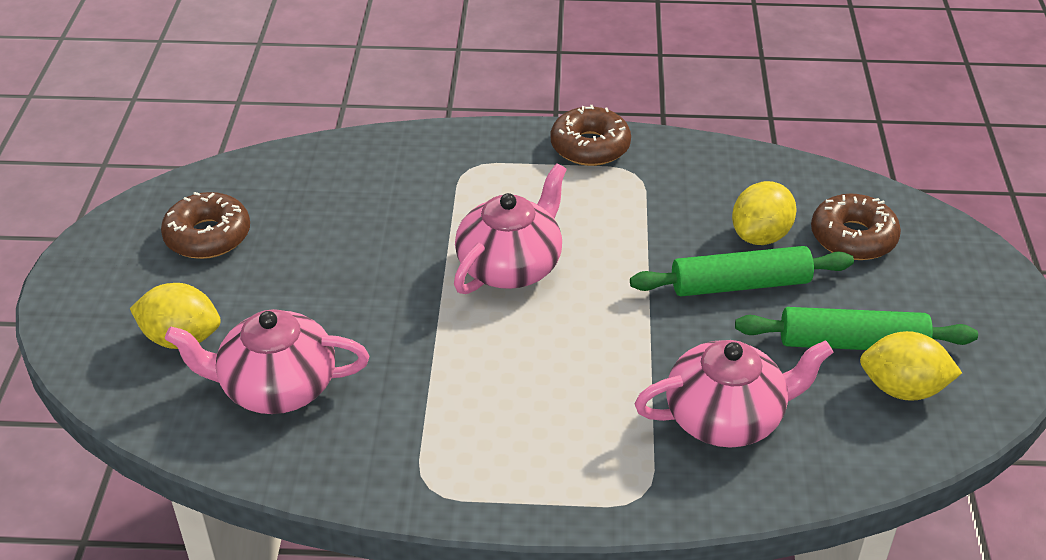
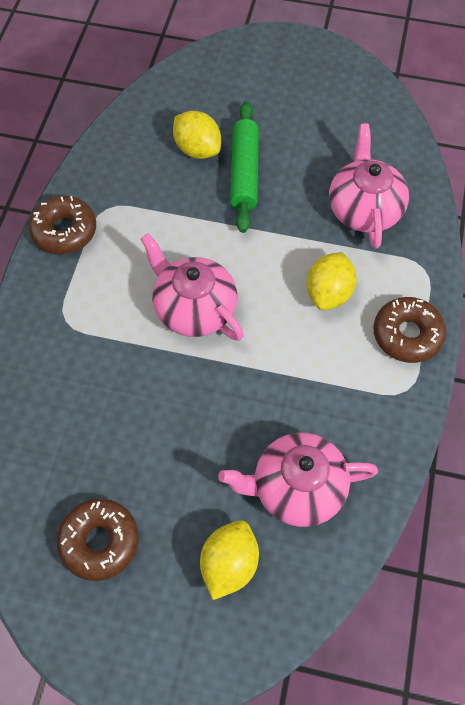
camera: 80 degrees left, 20 degrees up
pink teapot [165,309,370,414] -> pink teapot turned 75 degrees clockwise [218,433,378,527]
green rolling pin [735,307,978,350] -> none
brown donut [811,194,901,260] -> brown donut moved to [373,297,446,363]
yellow lemon [860,331,962,401] -> yellow lemon moved to [307,252,357,310]

